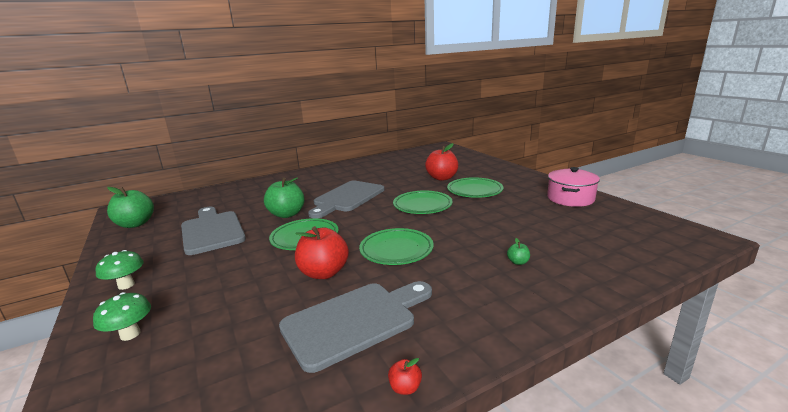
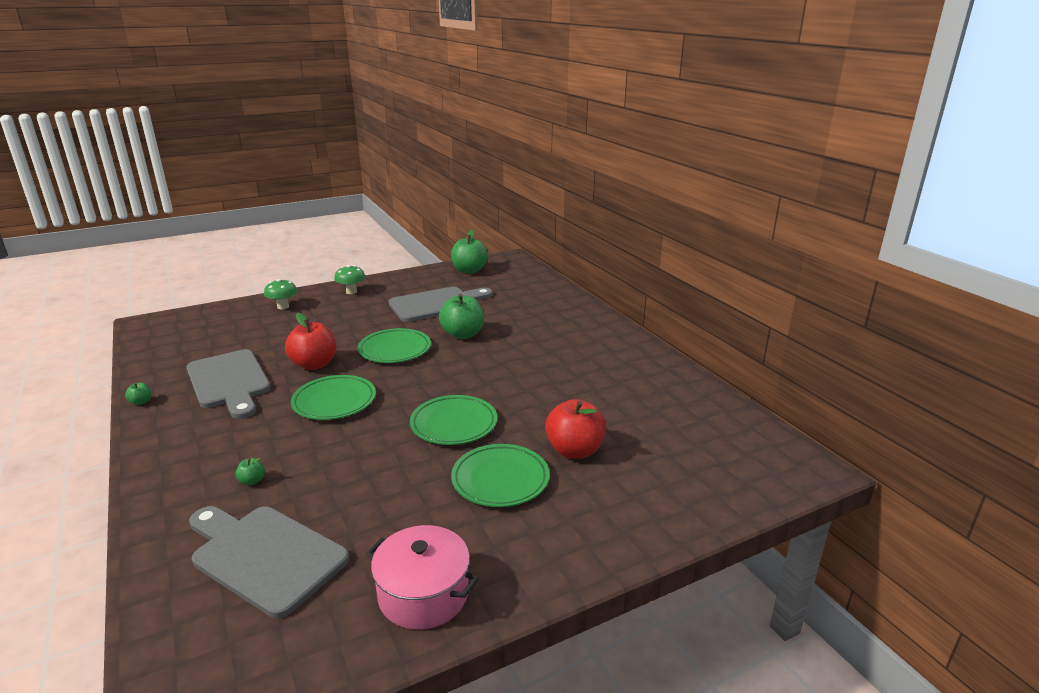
camera: 90 degrees right, 5 degrees up
grey cutting board [308,181,384,218] -> grey cutting board moved to [189,506,349,618]
red apple [388,358,422,395] -> green apple [125,383,151,405]

